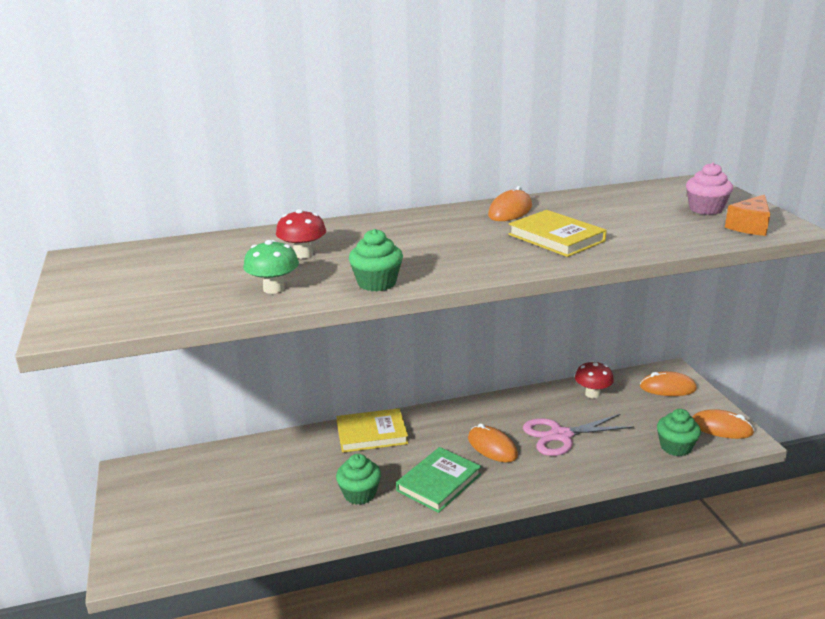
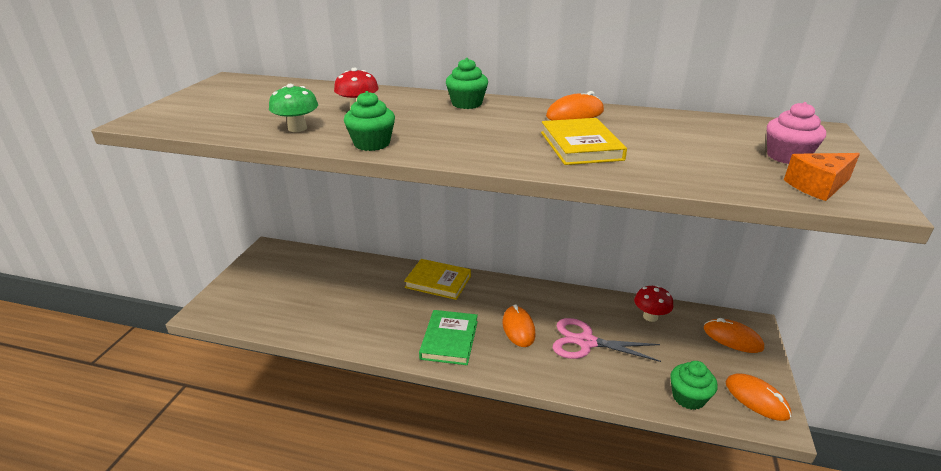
camera: 30 degrees right, 5 degrees up
green cupcake [336,454,381,505] -> green cupcake moved to [446,58,488,109]
green book [396,447,481,513] -> green book turned 60 degrees counterclockwise [419,310,478,365]

